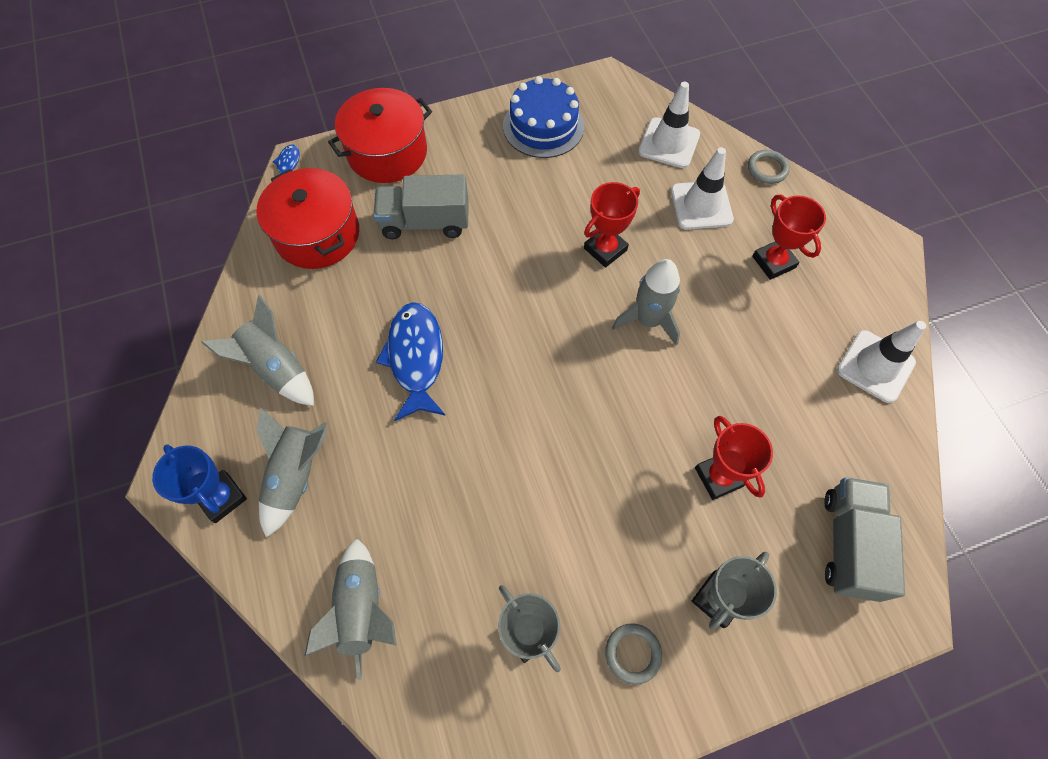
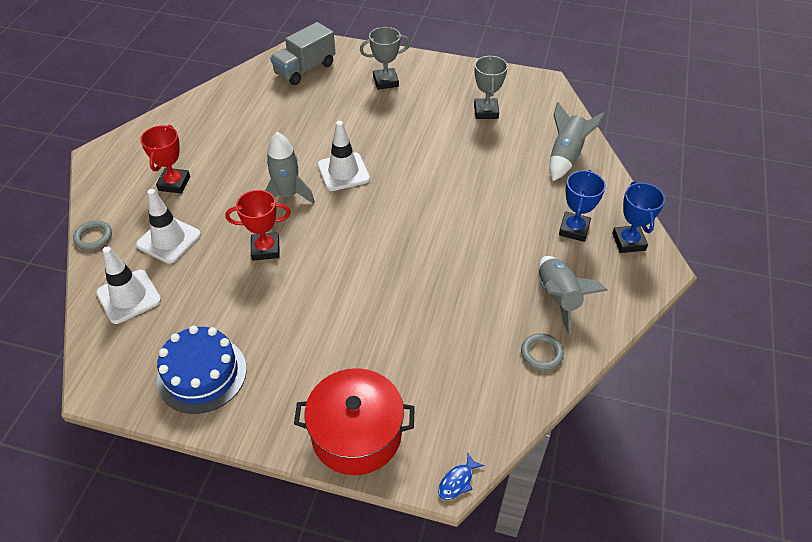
camera: 145 degrees left, 15 degrees down
red pot [256,168,359,269] -> none
grey rocket [256,407,328,538] -> blue trophy [559,170,606,242]
grey truck [373,174,468,239] -> none
blue fish [376,302,446,421] -> none
grey ring [605,623,662,685] -> grey ring moved to [521,333,564,370]
red trophy [695,416,773,500] -> none
white traffic cone [837,321,926,403] -> white traffic cone moved to [318,121,370,191]

